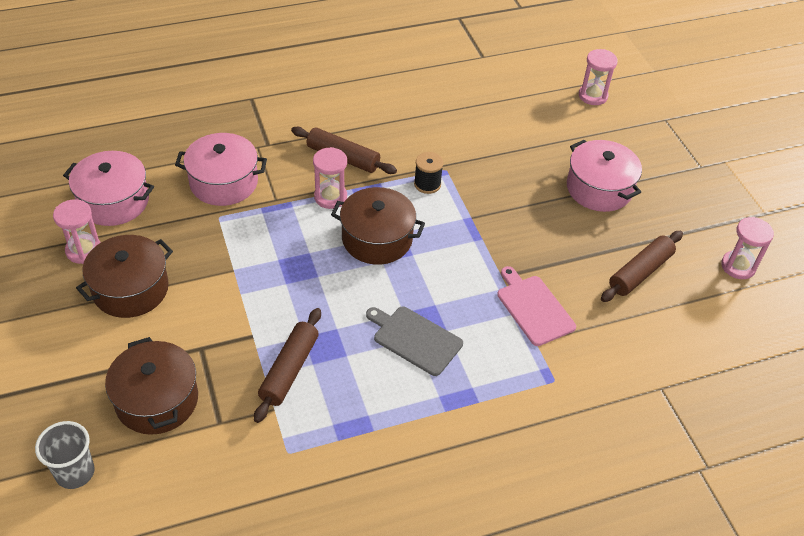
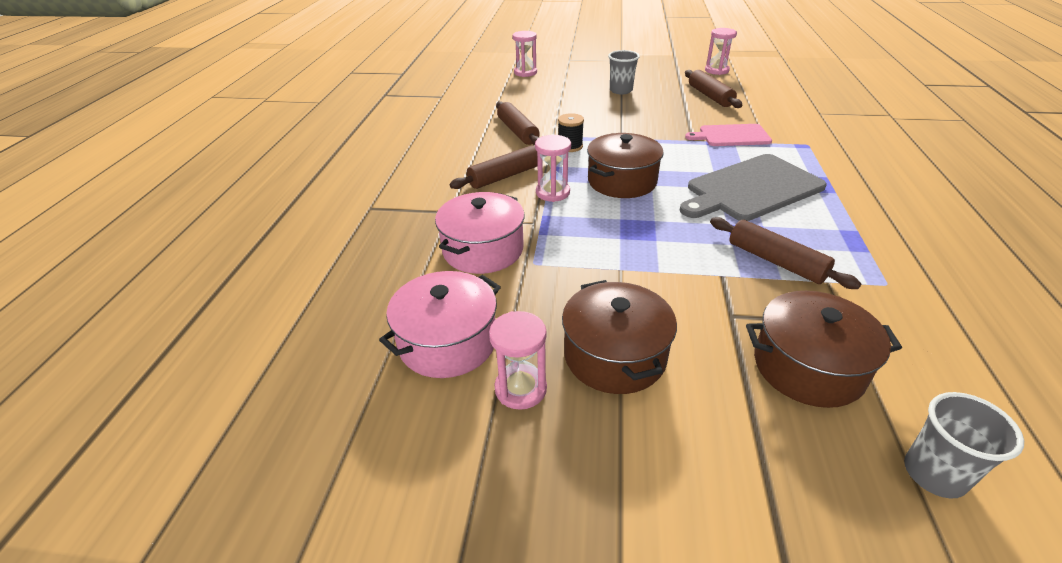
camera: 60 degrees left, 10 degrees down
grey cutting board [366,306,463,376] -> grey cutting board [680,154,827,221], size x1.65
pink pot [567,140,642,212] -> grey cup [608,50,640,94]
none -> brown rolling pin [496,101,540,146]

